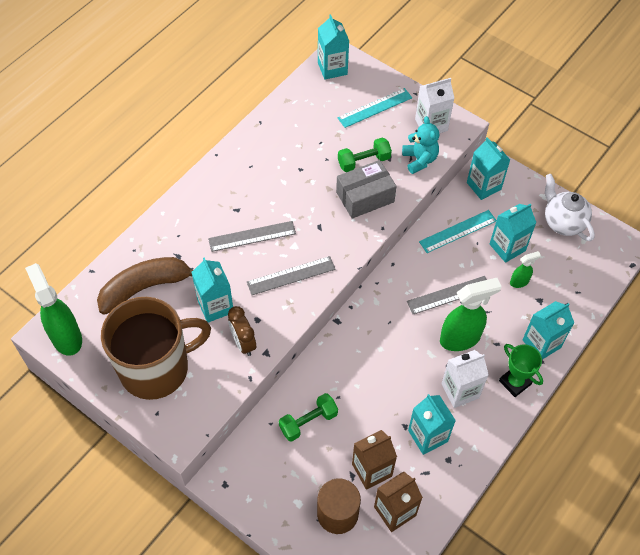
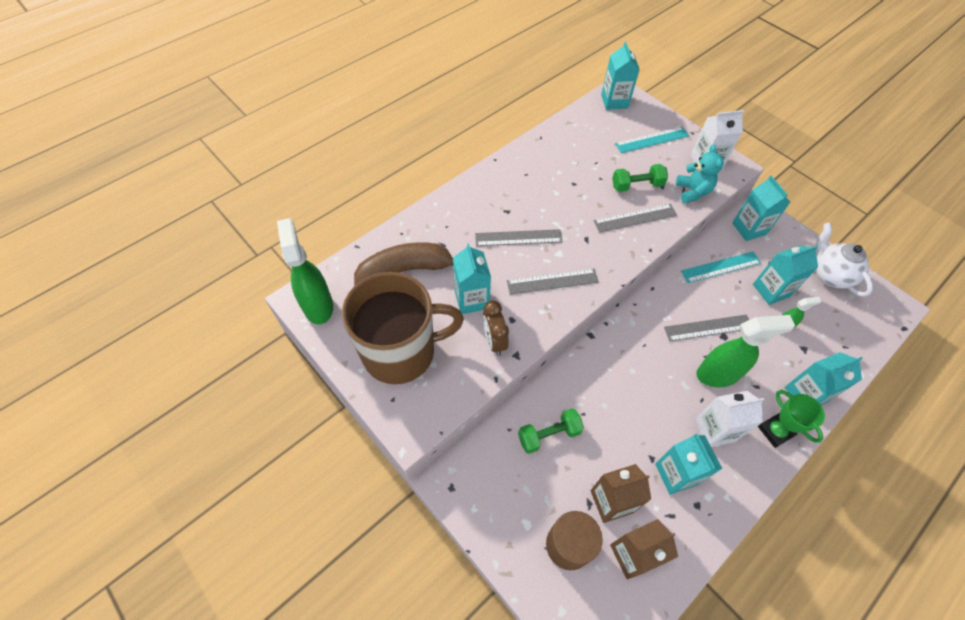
camera: 10 degrees right, 0 degrees up
grey box [336,160,397,219] -> grey ruler [594,204,677,233]

